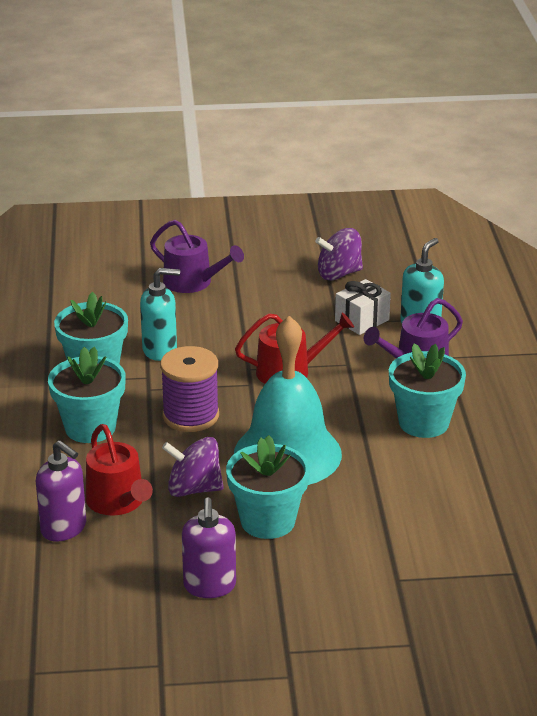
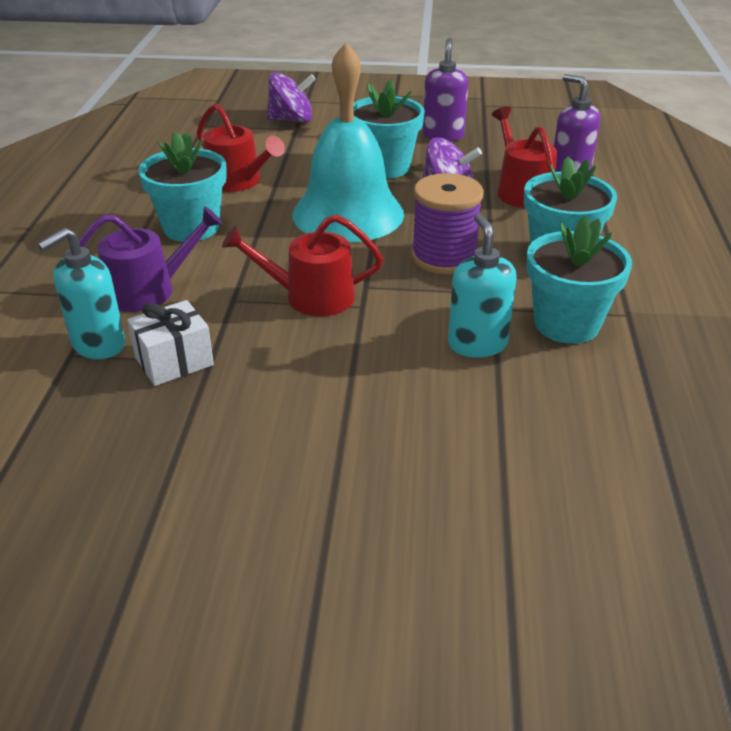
camera: 170 degrees left, 5 degrees up
turquoise soap dispenser [140,268,180,361] -> turquoise soap dispenser turned 75 degrees clockwise [448,213,517,358]
purple watering can [150,220,244,293] -> none
purple spinning top [315,228,363,280] -> purple spinning top moved to [267,72,316,123]
none -> red watering can [197,103,285,192]

